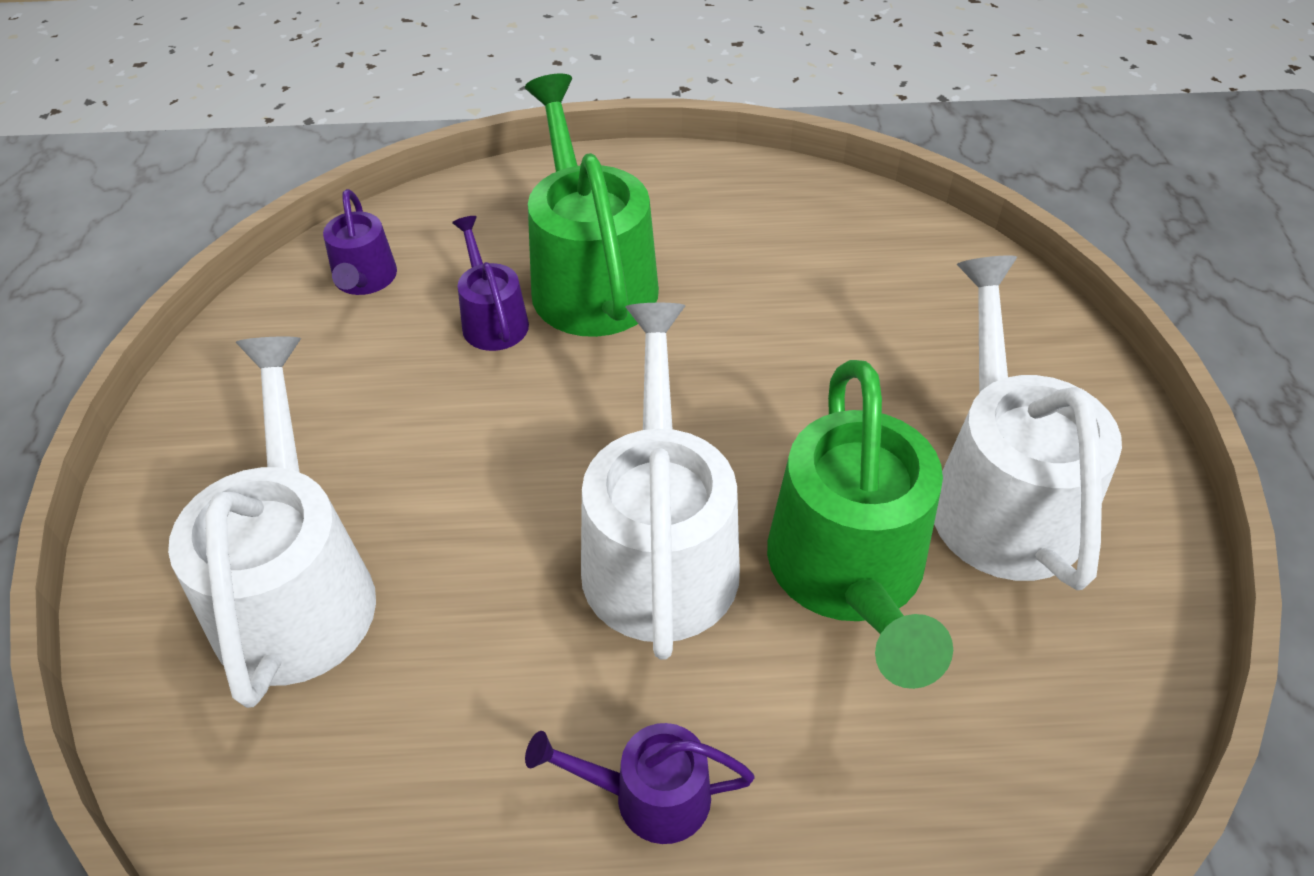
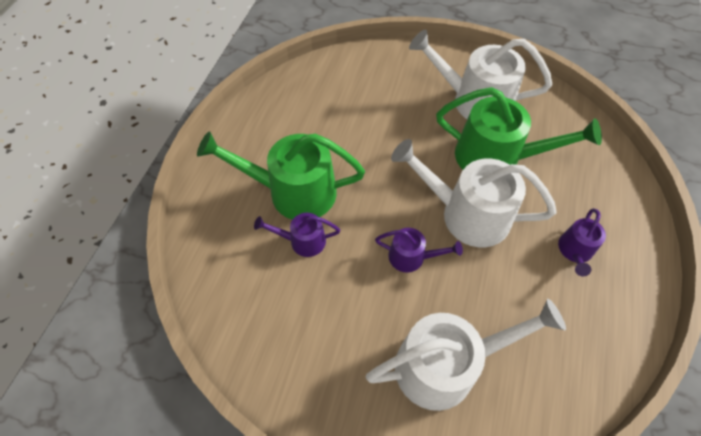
camera: 70 degrees left, 10 degrees up
white watering can [168,336,376,708] -> white watering can turned 150 degrees clockwise [366,299,566,411]
purple watering can [323,189,397,295] -> purple watering can moved to [375,228,463,273]

